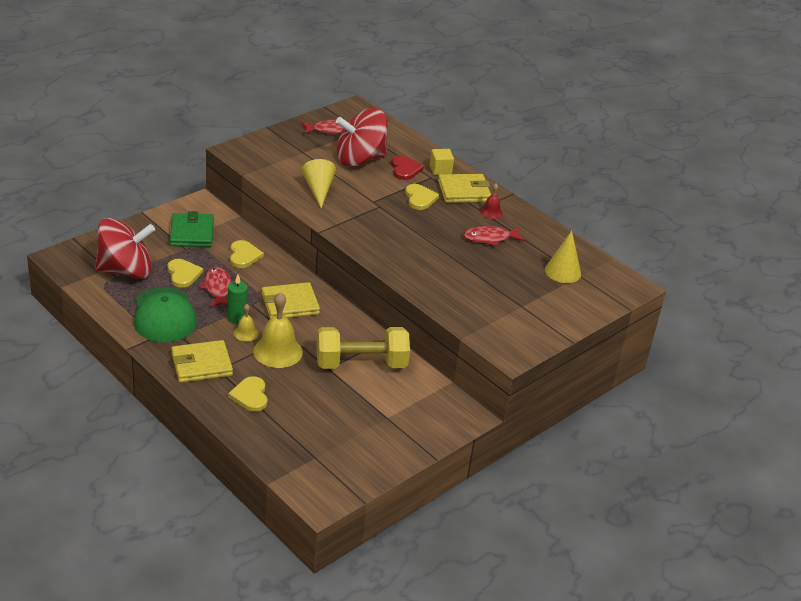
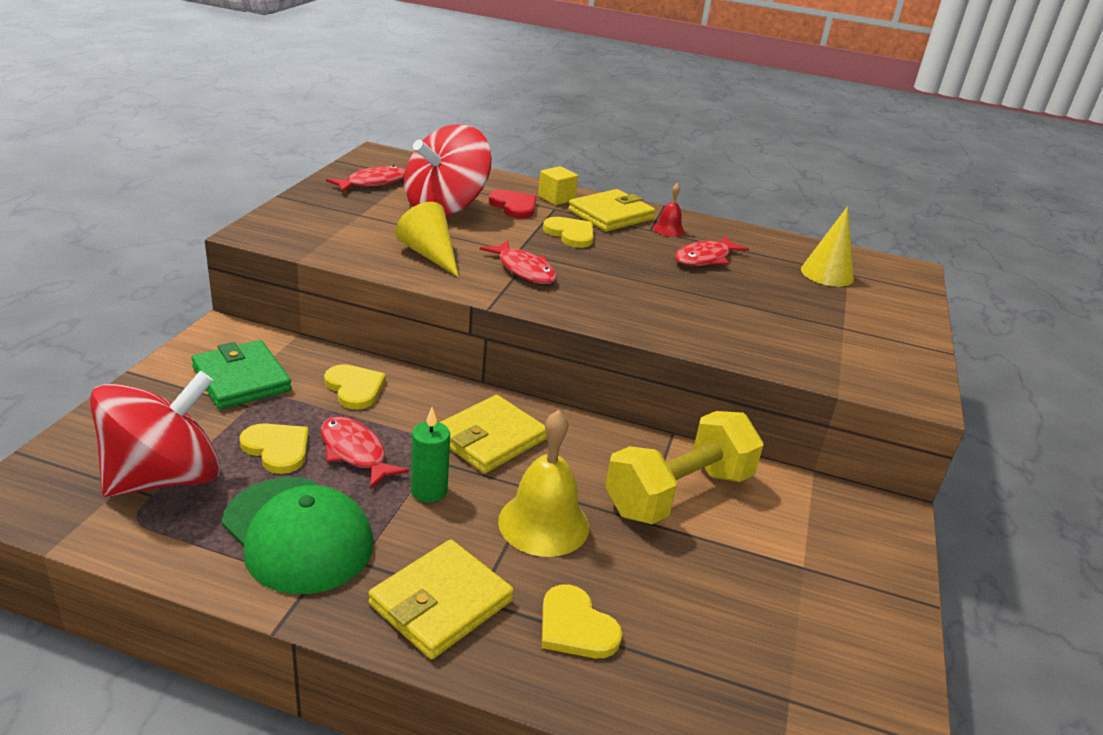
camera: 30 degrees left, 5 degrees down
yellow bell [234,304,259,341] -> none
none -> red fish [480,240,557,284]

